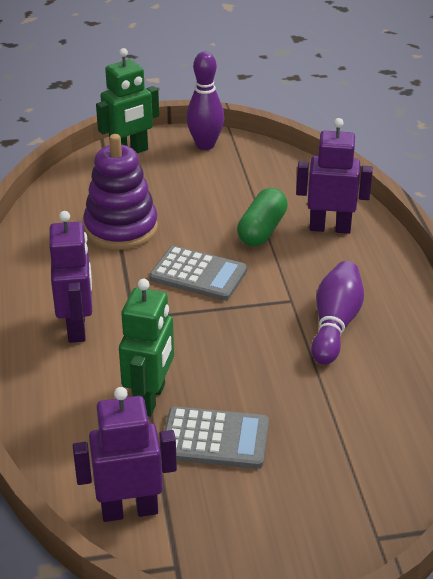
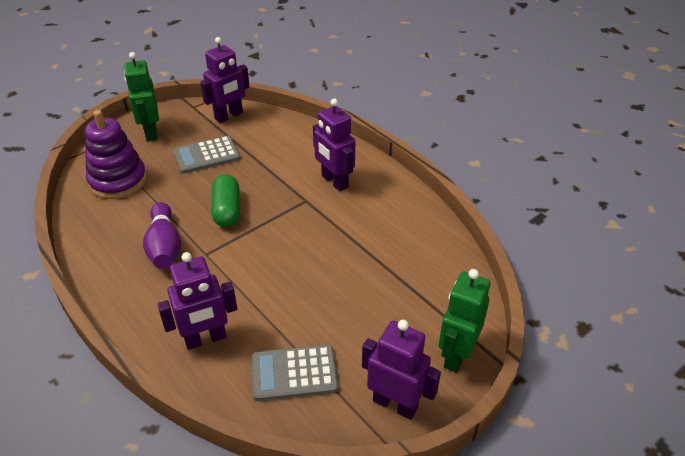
camera: 150 degrees right, 5 degrees up
purple stacking toy [83,134,158,250] -> purple stacking toy moved to [85,110,147,199]
green robot [119,279,174,417] -> green robot moved to [124,52,159,141]
grey calculator [149,246,247,301] -> grey calculator moved to [252,345,338,401]
purple bowling pin [186,52,224,150] -> purple robot [362,320,441,420]
green capsule [237,188,288,247] -> green capsule moved to [211,174,240,227]

